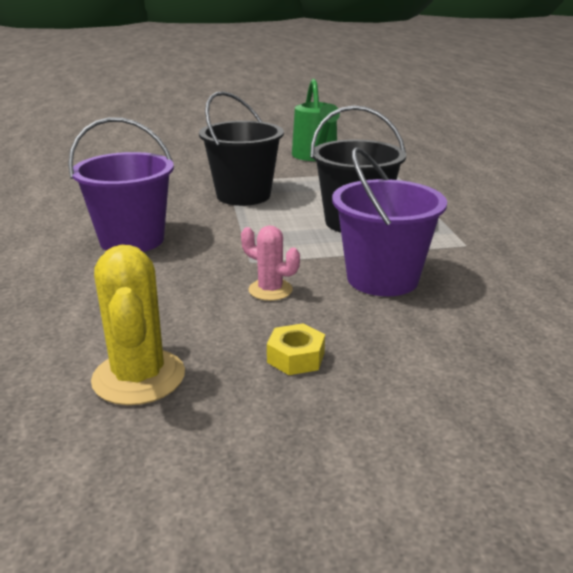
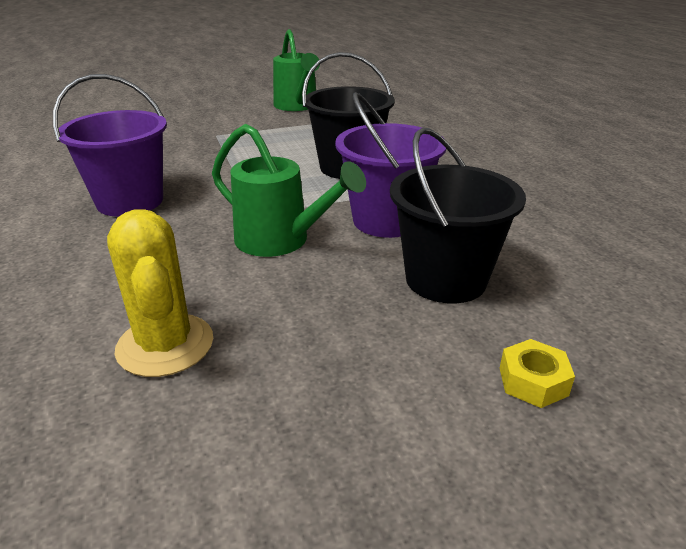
camera: 10 degrees left, 5 degrees up
black bucket [199,91,284,206] -> black bucket moved to [390,128,526,303]
pink cactus [241,226,300,301] -> green watering can [212,124,366,257]
yellow nut [267,323,325,375] -> yellow nut moved to [500,339,575,408]

